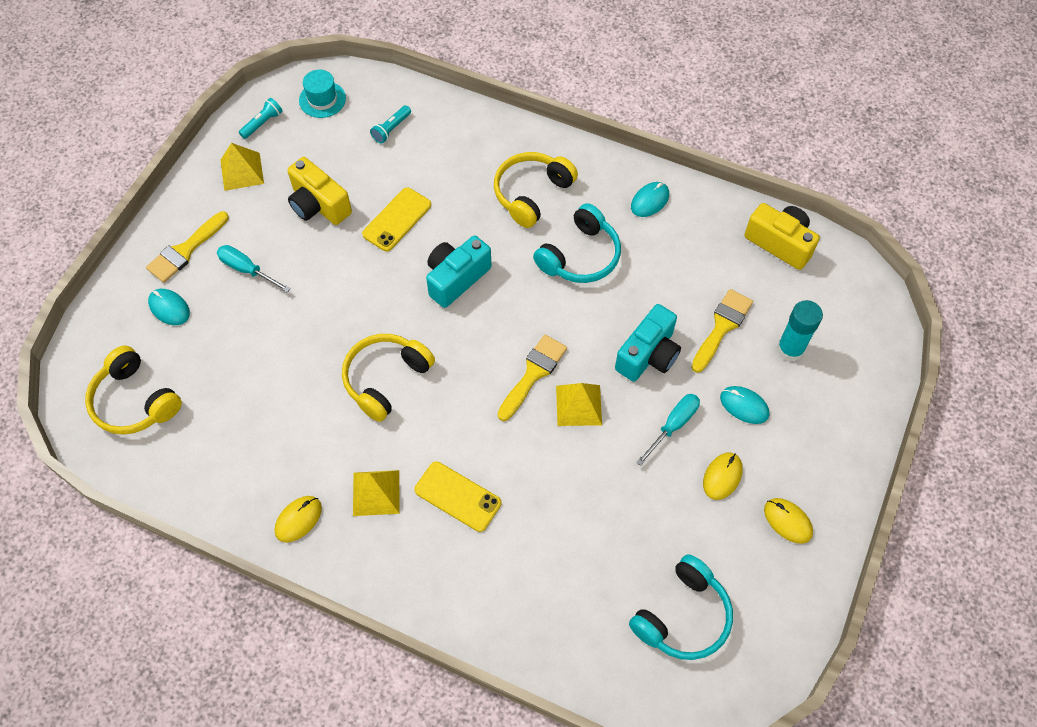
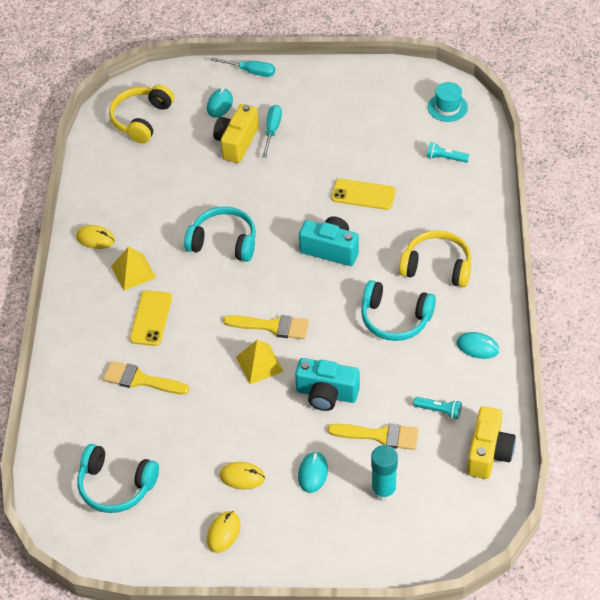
camera: 70 degrees right, 10 degrees down
yellow brush [146,211,229,283] -> yellow brush moved to [103,361,189,395]
yellow pyramid [221,143,264,191] -> none
turquoise flashlight [239,98,283,139] -> turquoise flashlight moved to [413,397,462,419]
yellow camera [287,157,352,225] -> yellow camera moved to [213,104,259,163]
yellow headphones [342,334,435,422] -> turquoise headphones [184,206,256,262]
turquoise screwdriver [636,394,700,466] -> turquoise screwdriver moved to [211,57,275,77]

